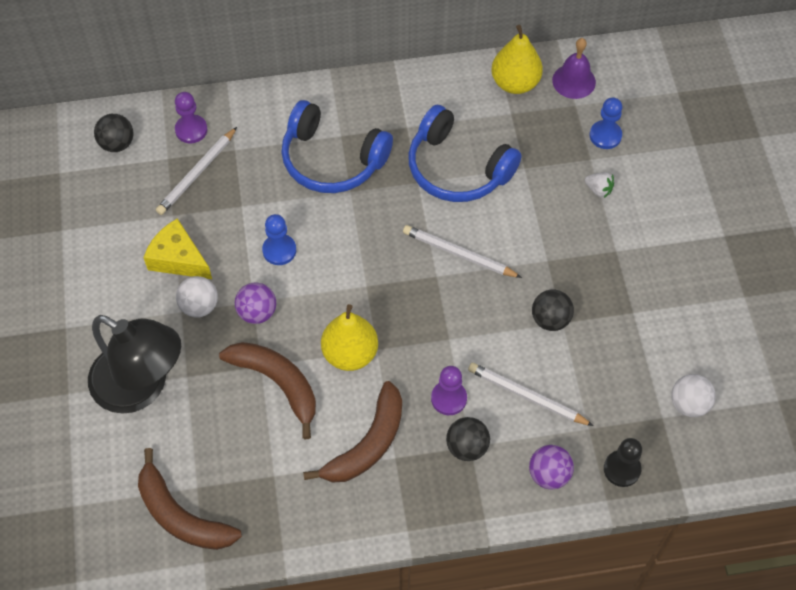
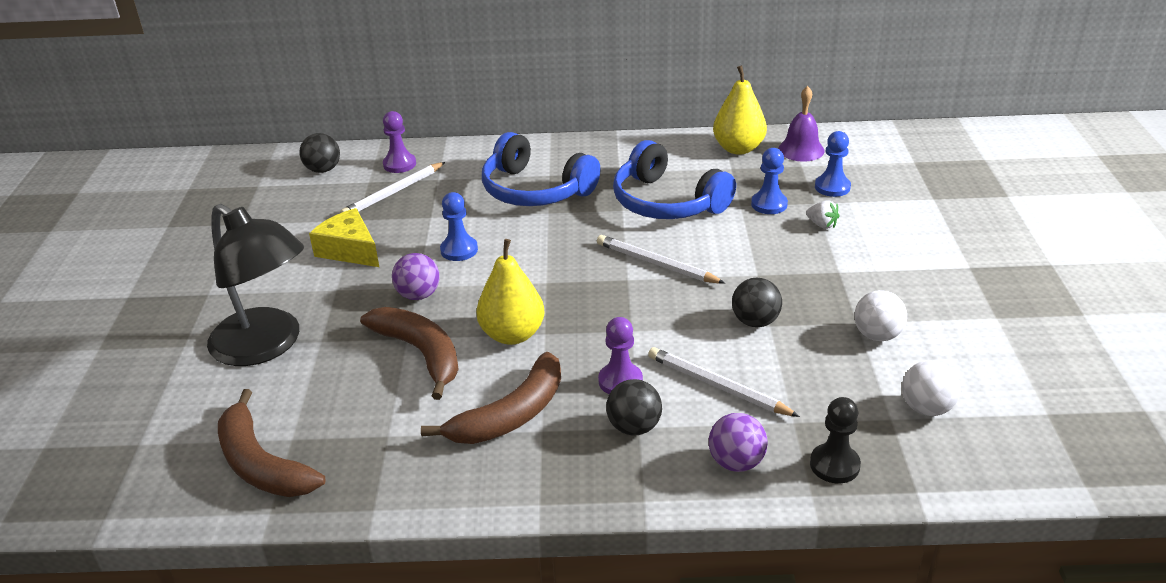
camera: 10 degrees right, 25 degrees down
white ball [176,276,218,317] -> white ball moved to [854,290,907,341]
none -> blue pawn [751,148,788,214]

